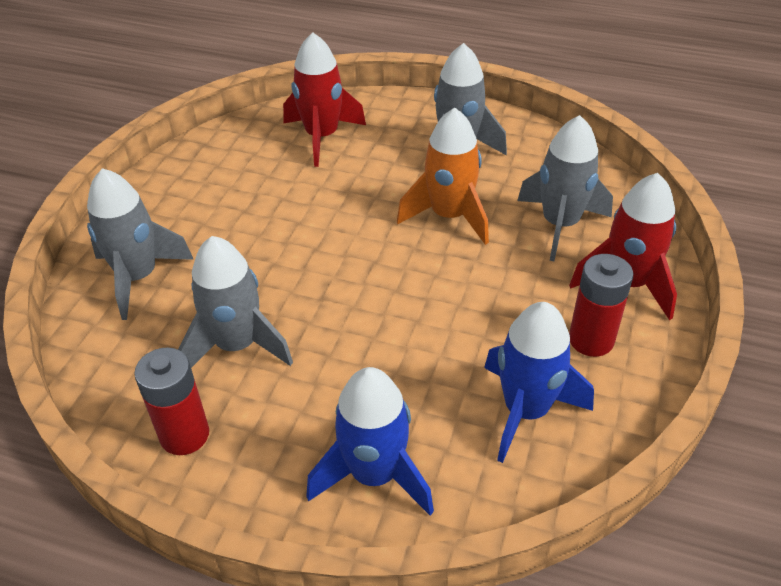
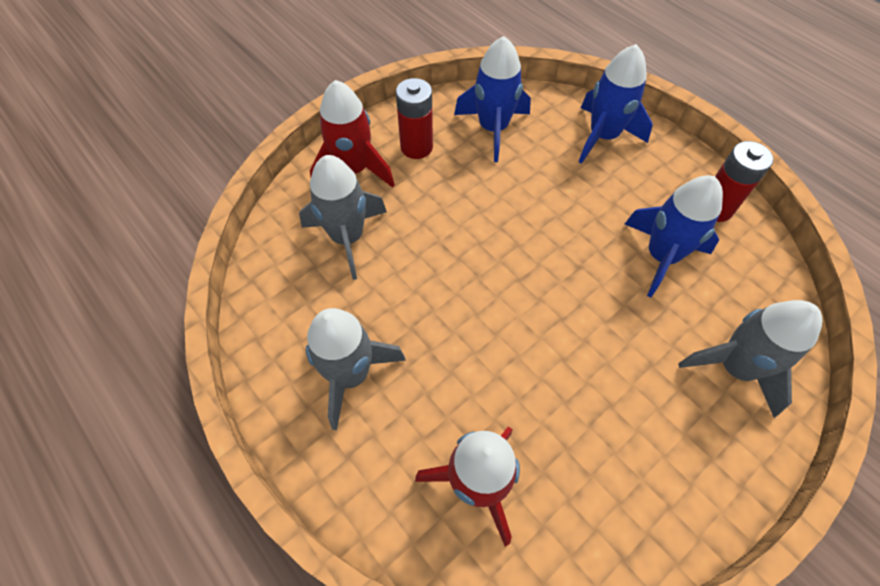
camera: 150 degrees left, 15 degrees up
grey rocket [178,236,293,368] -> blue rocket [625,175,723,297]
orange rocket [397,108,489,245] -> none

